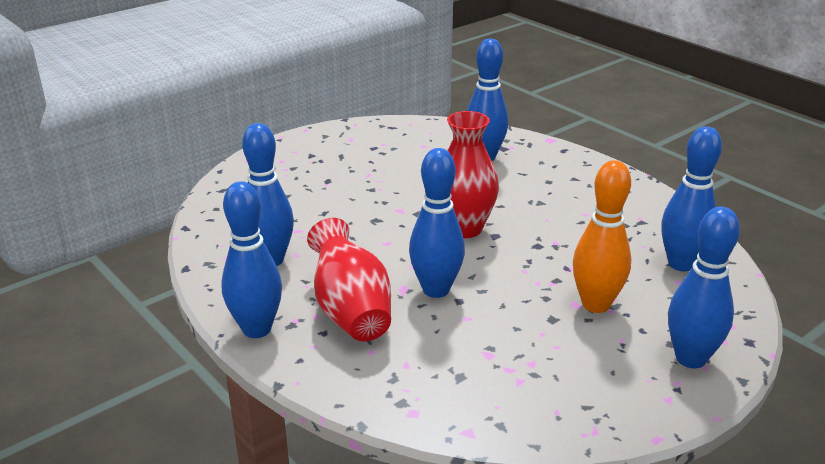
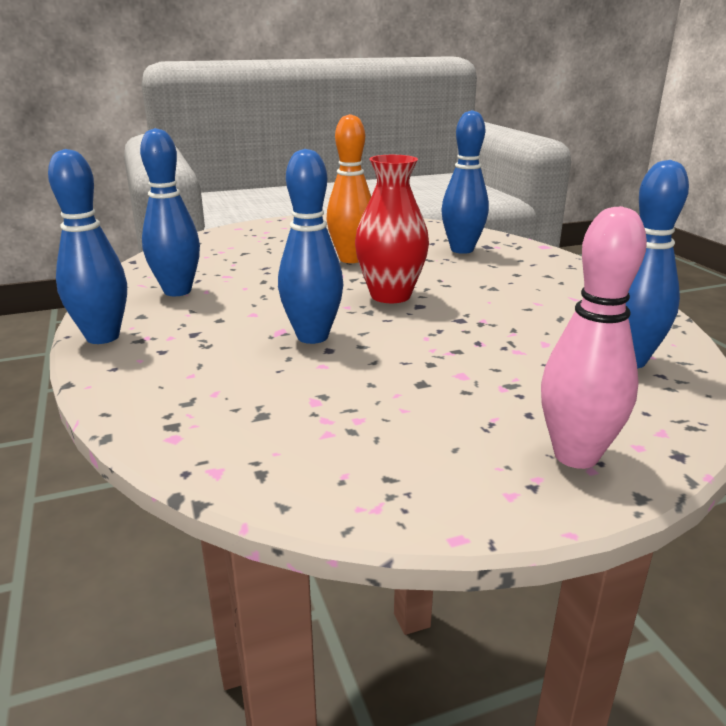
camera: 20 degrees right, 5 degrees down
red vase [307,218,391,342] -> none
orange bowling pin [573,160,631,313] -> orange bowling pin moved to [326,114,371,263]
blue bowling pin [668,207,740,368] -> pink bowling pin [541,206,647,469]

